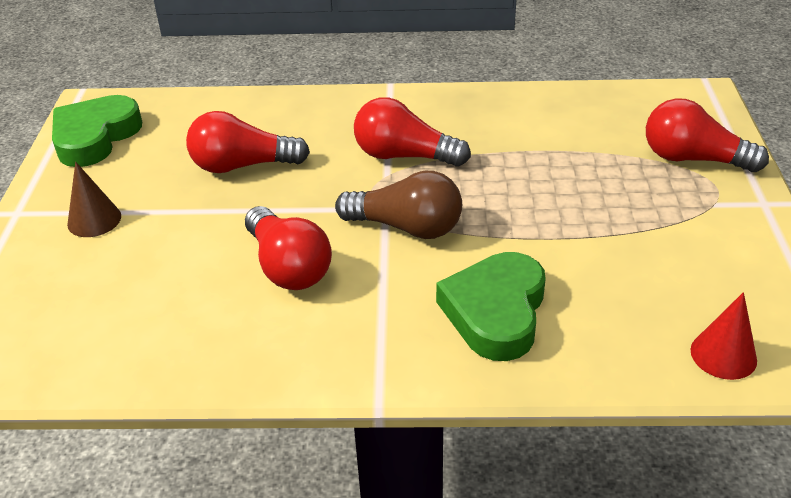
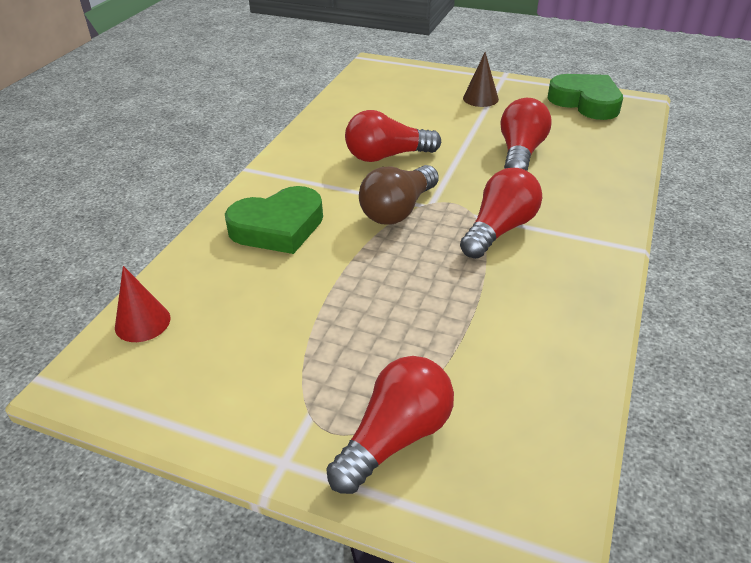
camera: 110 degrees right, 0 degrees up
green heart [436,252,546,361] -> green heart turned 120 degrees clockwise [225,186,323,254]

